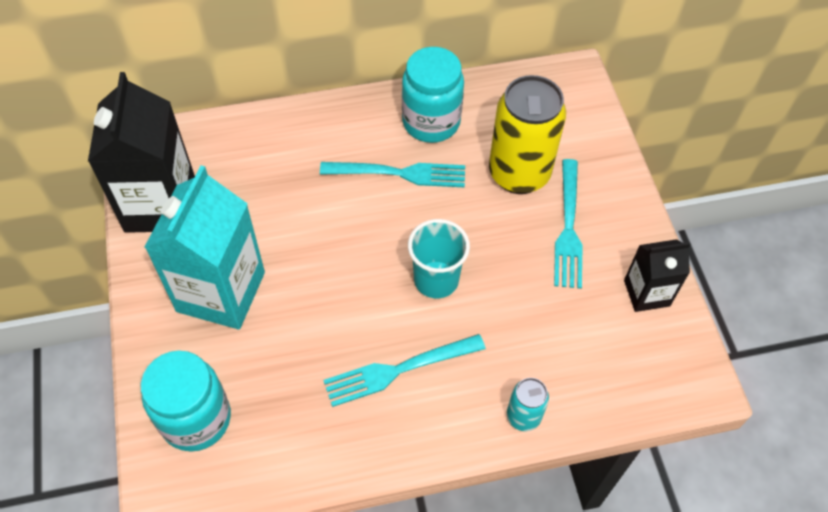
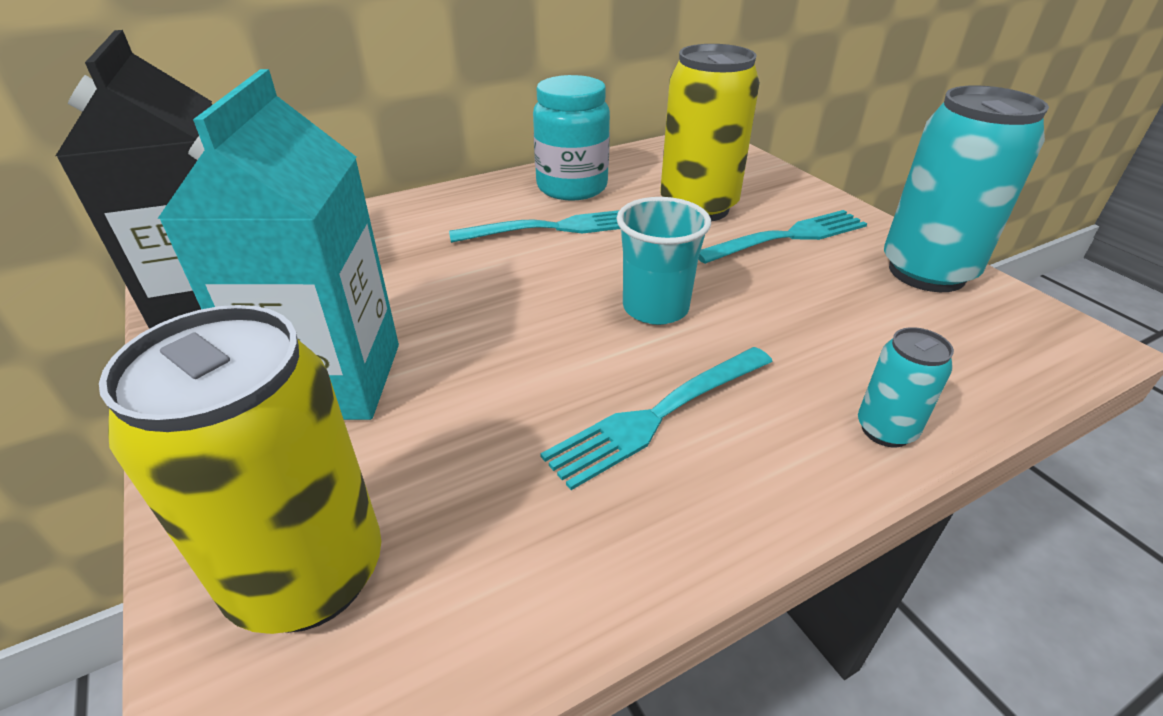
camera: 15 degrees left, 20 degrees down
turquoise jar [141,351,231,452] -> yellow can [99,305,381,634]
turquoise fork [554,159,582,289] -> turquoise fork turned 105 degrees counterclockwise [698,210,867,264]
black carton [624,239,690,312] -> turquoise can [884,85,1049,292]

